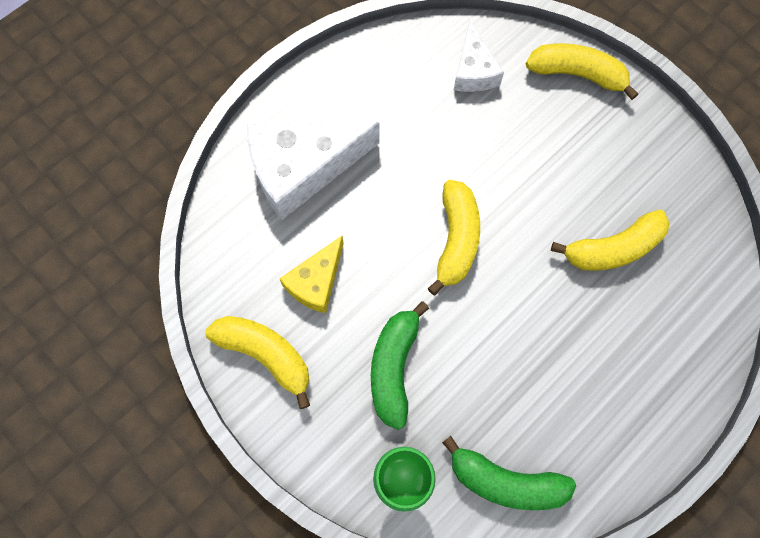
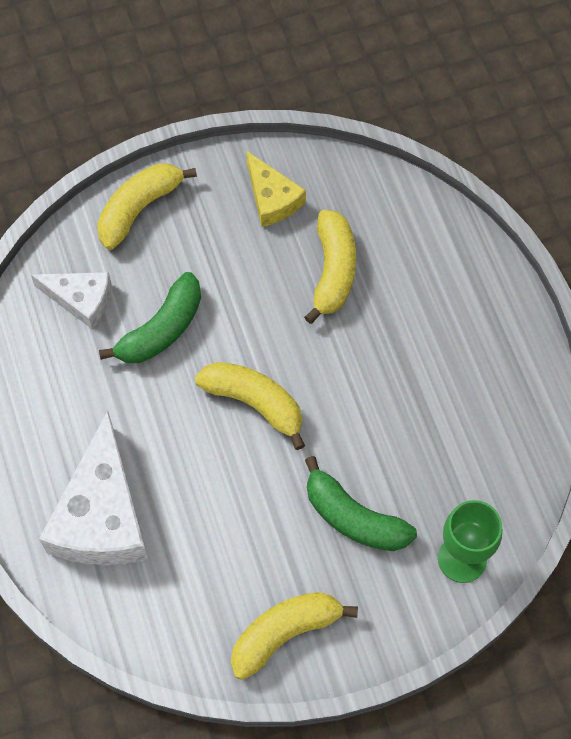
camera: 65 degrees left, 5 degrees down
yellow cheese [280,236,344,314] -> yellow cheese moved to [246,151,306,227]
green banana [442,436,576,510] -> green banana moved to [99,272,201,363]

